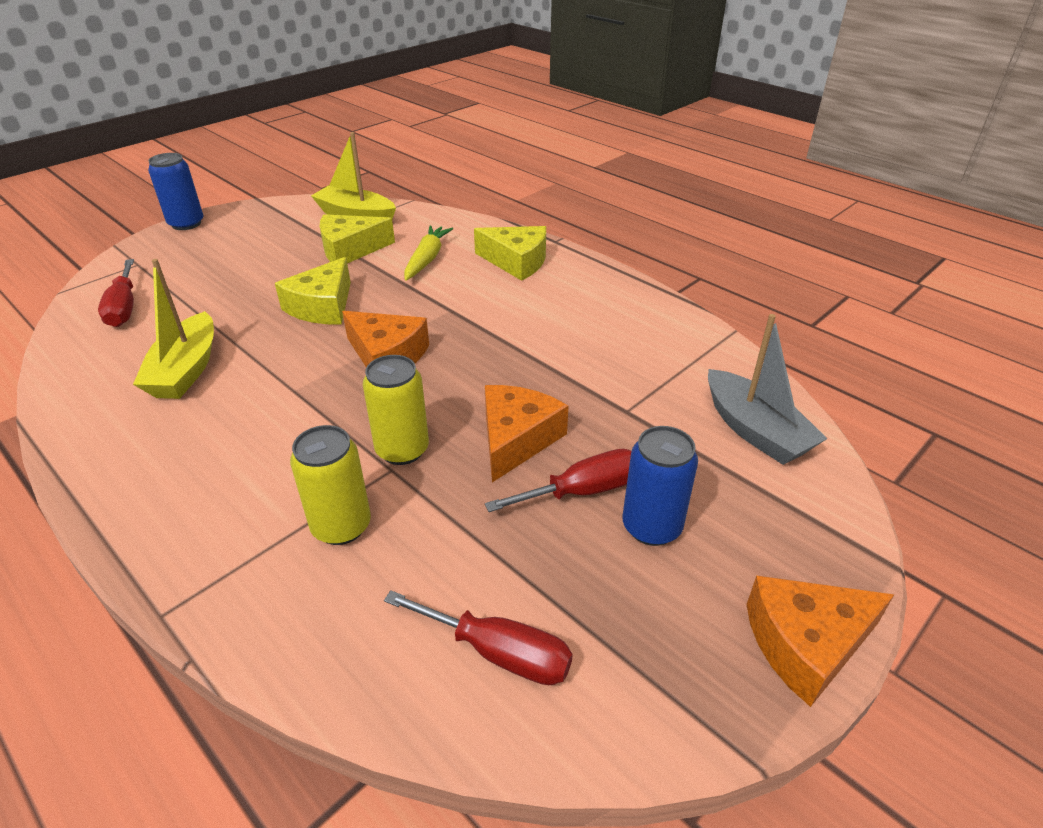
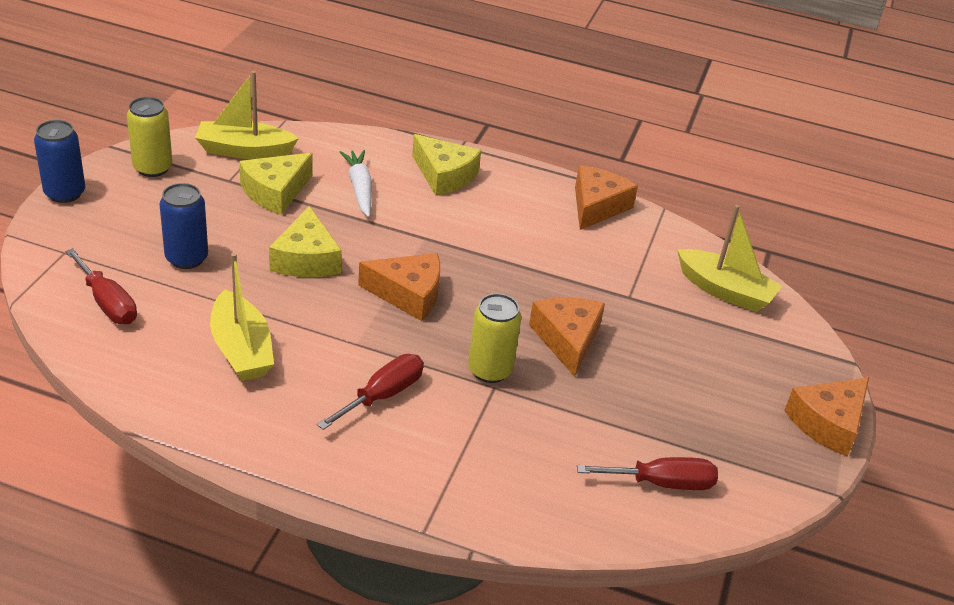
camera: 30 degrees left, 0 degrees up
yellow can [290,425,371,545] -> yellow can moved to [127,97,172,177]
yellow carrot [404,225,453,281] -> white carrot [340,150,372,217]
yellow cheese [474,226,546,281] -> yellow cheese turned 45 degrees clockwise [412,134,481,196]
red screwdriver [485,449,631,512] -> red screwdriver moved to [317,354,424,430]
blue can [623,426,698,546] -> blue can moved to [159,183,208,269]
grey boat [708,314,828,465] -> yellow boat [677,205,782,312]
none -> orange cheese [575,165,638,230]

